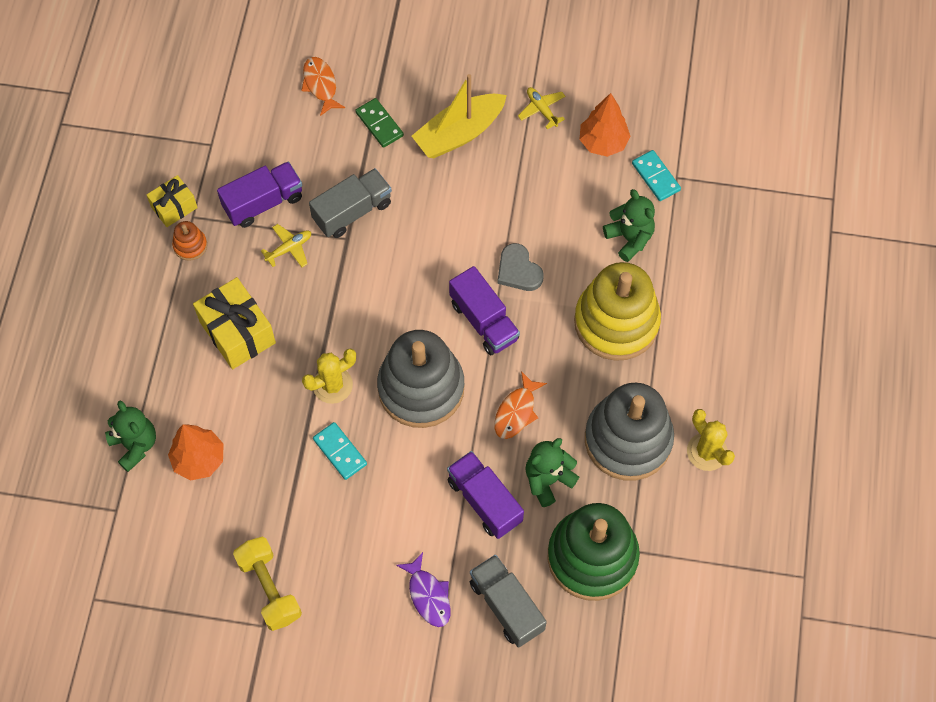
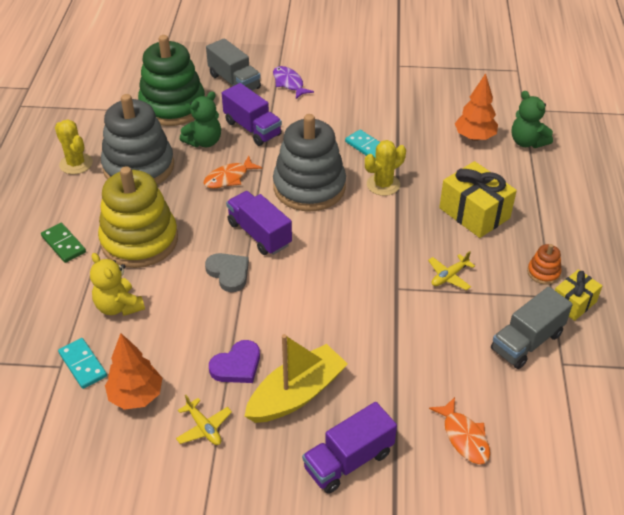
camera: 175 degrees right, 20 degrees down
purple truck [217,162,302,228] -> purple truck moved to [302,402,397,494]
yellow dumbbell [233,537,302,631] -> none
grey truck [309,168,392,238] -> grey truck moved to [491,287,573,369]
green domino [355,98,404,148] -> green domino moved to [41,223,86,263]
orange fish [494,371,547,439] -> orange fish turned 150 degrees counterclockwise [203,156,262,189]
green teddy bear [603,189,655,262] -> yellow teddy bear [90,253,145,316]
none -> purple heart [209,340,260,383]

